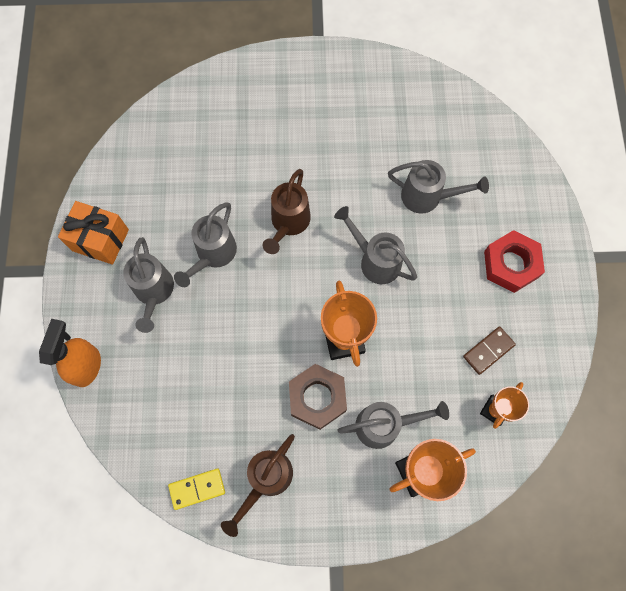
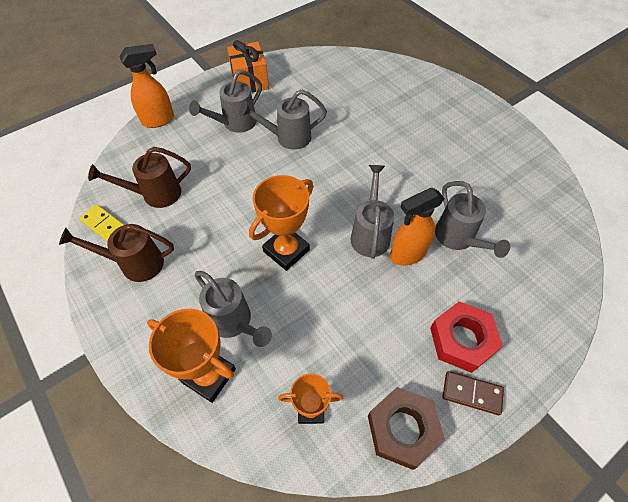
camera: 55 degrees right, 15 degrees down
brown watering can [263,169,311,254] -> brown watering can moved to [88,147,191,208]
brown nut [289,364,347,430] -> brown nut moved to [368,387,445,470]
brown domino [463,326,516,375] -> brown domino moved to [443,371,504,415]
none -> orange spray bottle [390,188,445,266]

